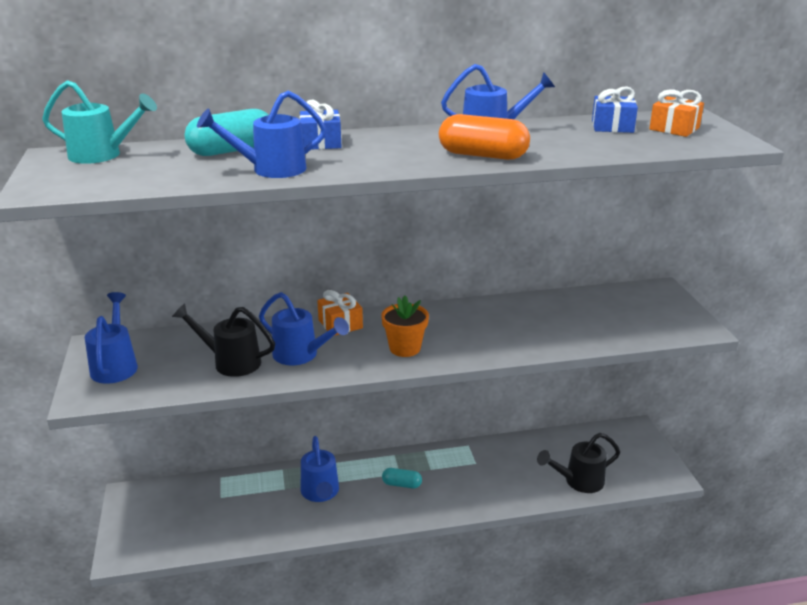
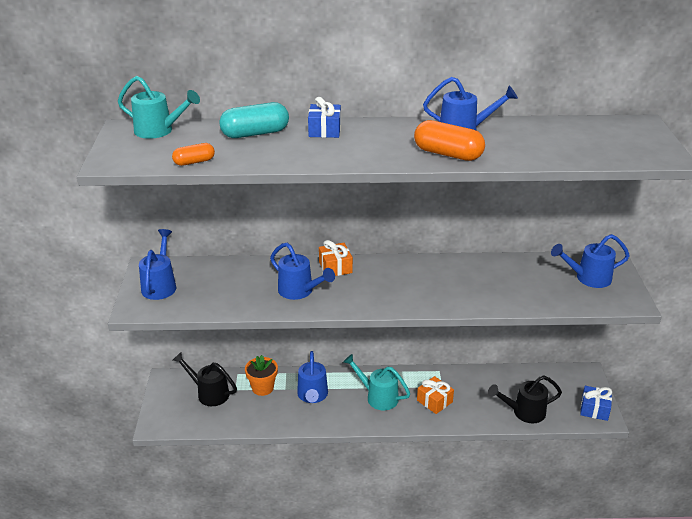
camera: 10 degrees right, 5 degrees up
black watering can [172,303,275,377] -> black watering can moved to [172,352,237,406]
blue watering can [197,91,327,178] -> blue watering can moved to [551,234,630,288]
orange flower pot [381,296,429,357] -> orange flower pot moved to [245,355,278,396]
turquoise capsule [382,468,422,489] -> turquoise watering can [343,354,410,410]
blue gift [592,86,638,133] -> blue gift moved to [580,386,612,421]
orange gift [649,89,704,137] -> orange gift moved to [417,376,454,414]
none -> orange capsule [172,143,215,166]

